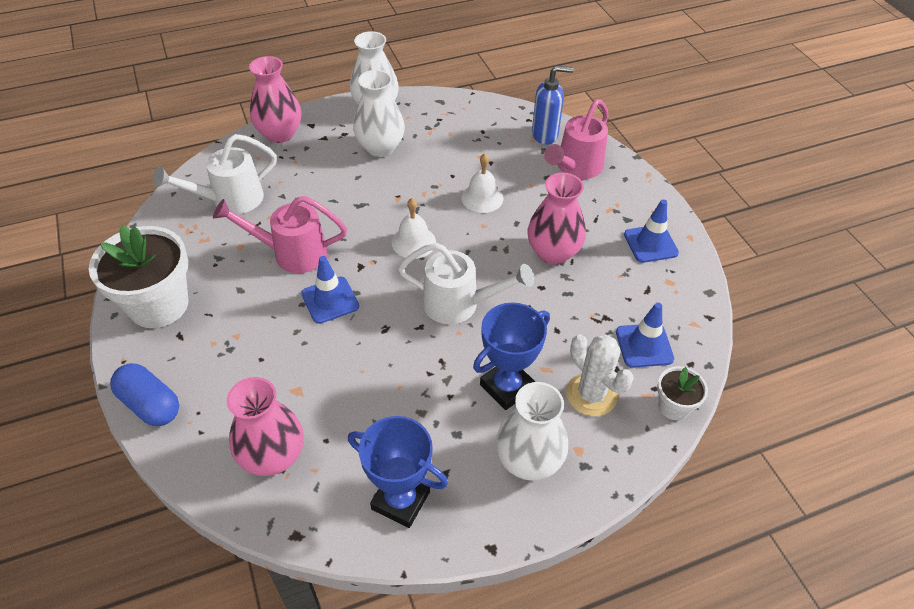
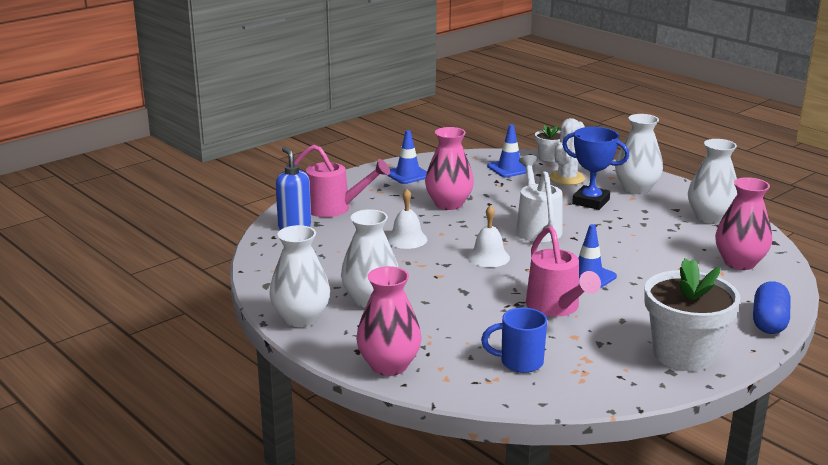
camera: 110 degrees left, 25 degrees down
white watering can [153,134,277,214] -> blue mug [481,307,547,373]
blue trophy [348,416,448,528] -> white vase [688,139,737,224]

